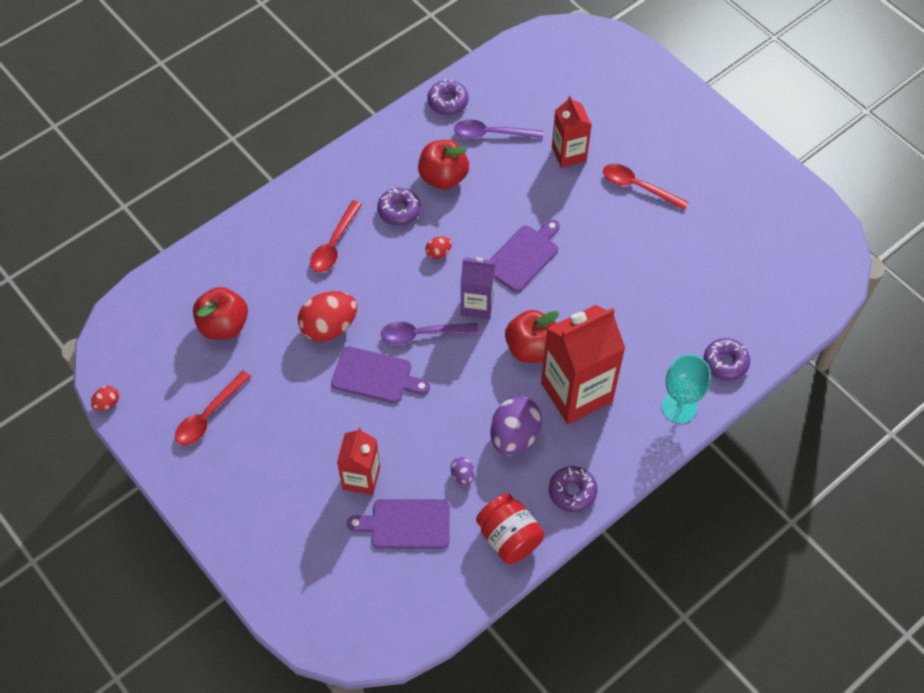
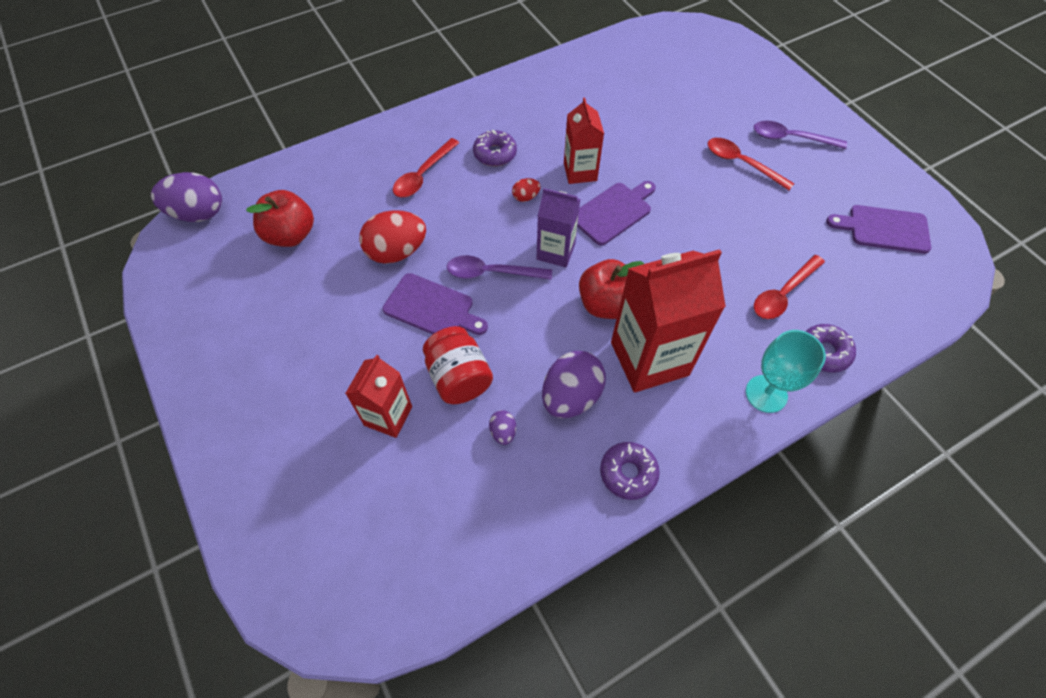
camera: 10 degrees right, 0 degrees up
red egg [91,386,119,411] -> none
red spoon [175,370,251,445] -> red spoon moved to [754,255,825,319]
purple cutting board [347,499,450,549] -> purple cutting board moved to [826,205,931,254]
red apple [418,140,469,190] -> none
purple donut [427,79,469,115] -> none
purple spoon [454,119,543,139] -> purple spoon moved to [754,121,847,149]
red jar [476,493,544,564] -> red jar moved to [423,326,493,404]
red carton [552,96,592,168] -> red carton moved to [564,97,604,184]
none -> purple egg [151,172,222,222]

